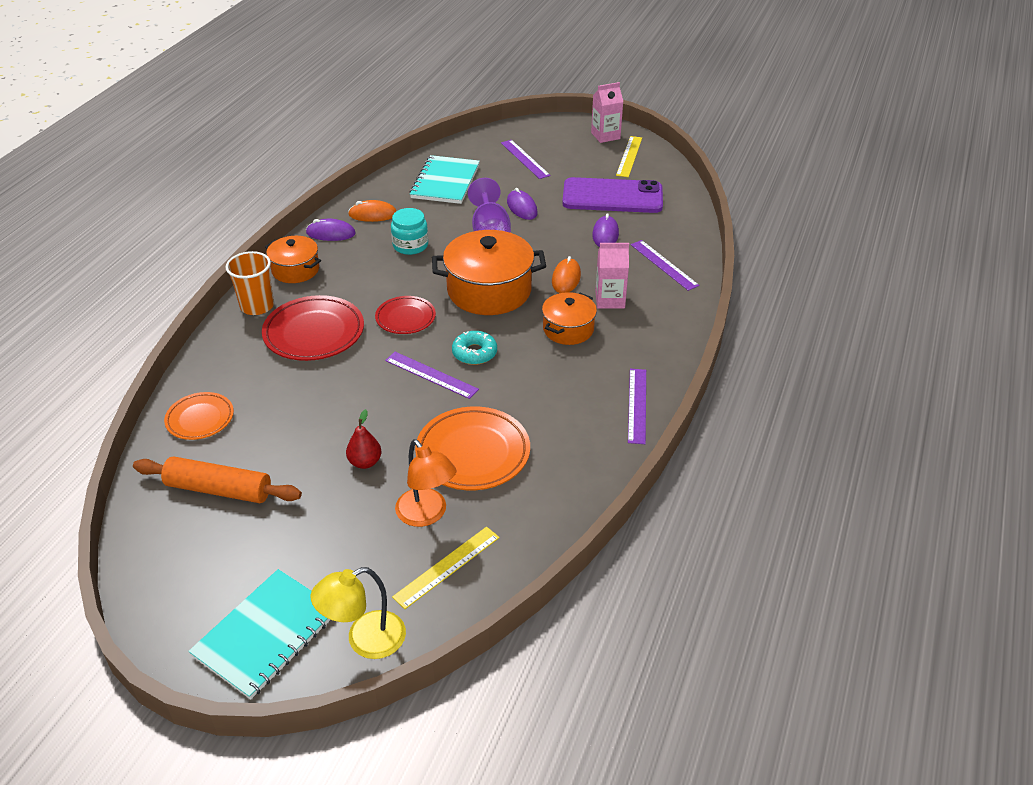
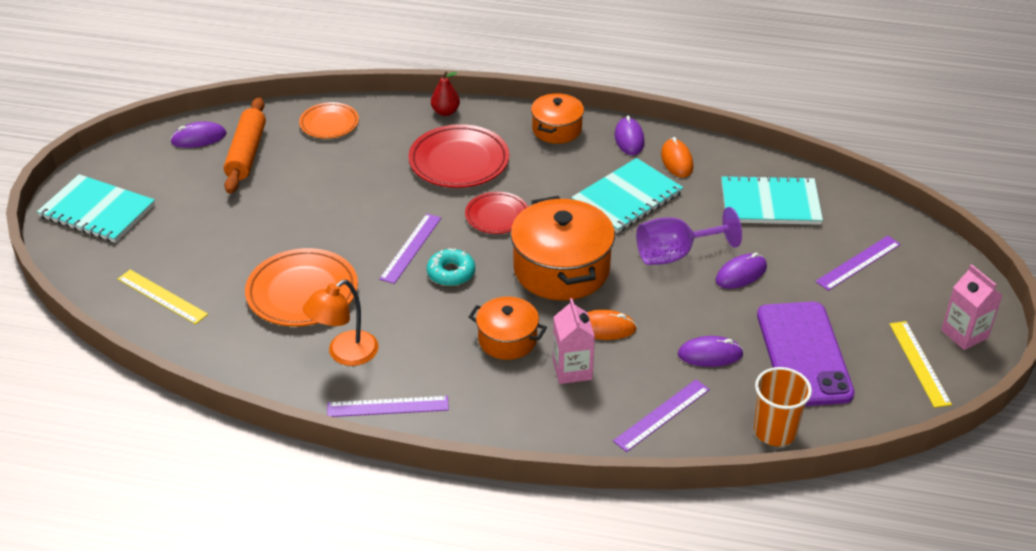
camera: 80 degrees right, 0 degrees up
orange cup [226,251,274,315] -> orange cup moved to [754,367,812,446]
yellow lamp [310,567,406,659] -> none
red pear [346,409,381,469] -> red pear moved to [431,71,460,116]
turquoise jar [391,208,428,255] -> turquoise notebook [571,158,683,233]
orange lamp [395,439,456,527] -> orange lamp moved to [303,280,379,366]
yellow ruler [616,136,642,177] -> yellow ruler turned 75 degrees clockwise [890,321,952,408]
none -> purple mouse [170,122,227,148]

